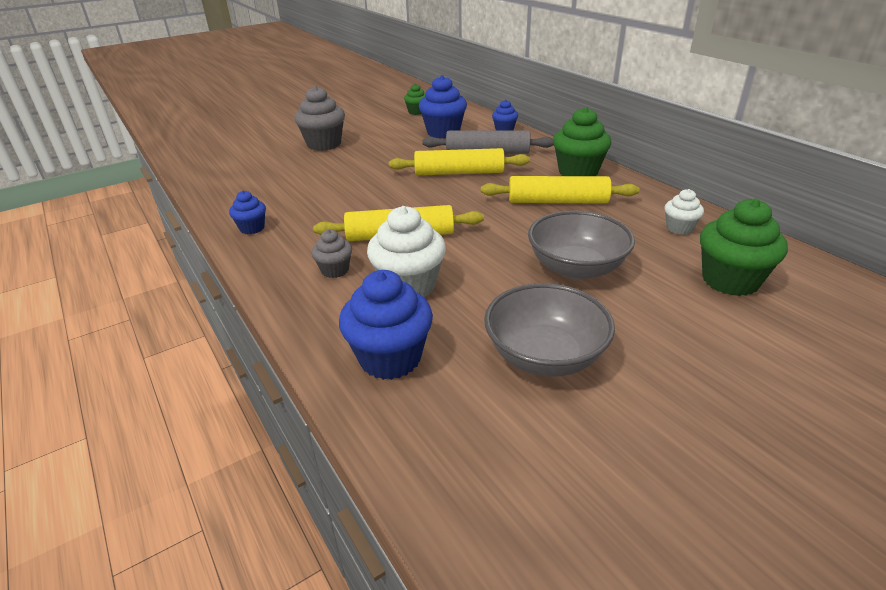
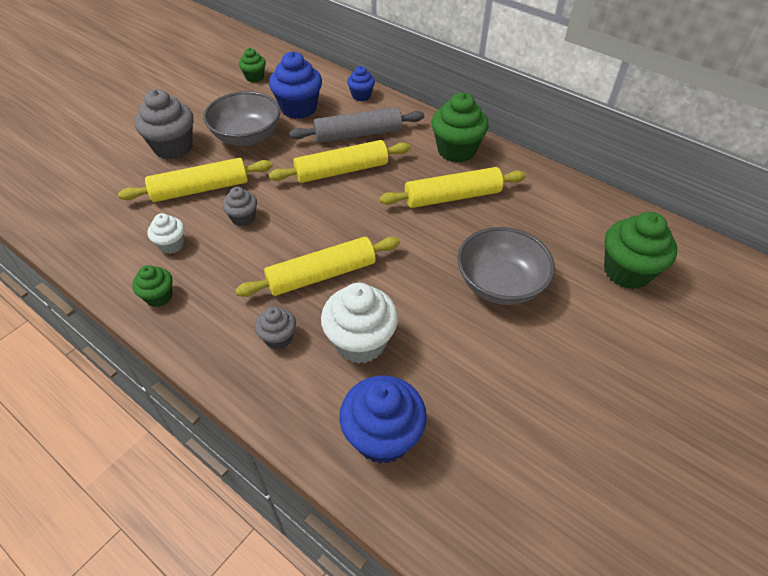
camera: 20 degrees left, 15 degrees up
blue cupcake [229,191,266,234] -> green cupcake [132,265,172,307]
grey bowl [484,283,615,377] -> grey bowl moved to [203,91,280,146]
white cupcake [665,189,704,235] -> white cupcake moved to [147,213,184,254]
none -> yellow rolling pin [118,158,273,202]
none -> grey cupcake [222,187,257,226]

